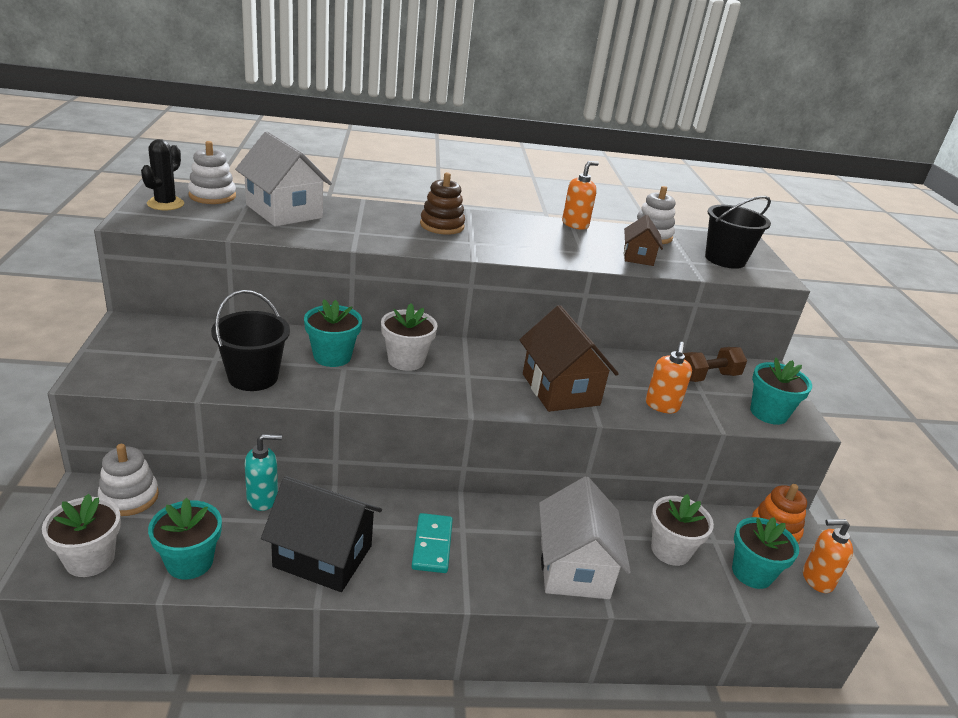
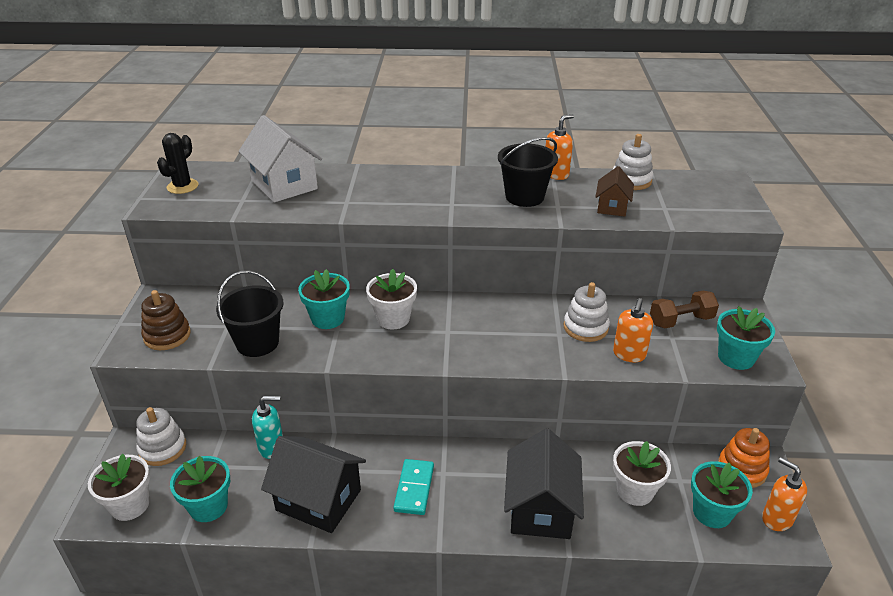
camera: 10 degrees right, 5 degrees up
white stacking toy [188,141,236,204] -> white stacking toy moved to [564,282,610,342]
brown stacking toy [420,172,465,235] -> brown stacking toy moved to [141,290,191,350]
brown house [519,305,619,412] -> none
white house [539,476,631,599] -> black house [504,429,584,539]
black bucket [705,196,771,269] -> black bucket moved to [498,137,558,207]
orange soap dispenser [803,519,853,593] -> orange soap dispenser turned 45 degrees clockwise [762,457,807,531]

